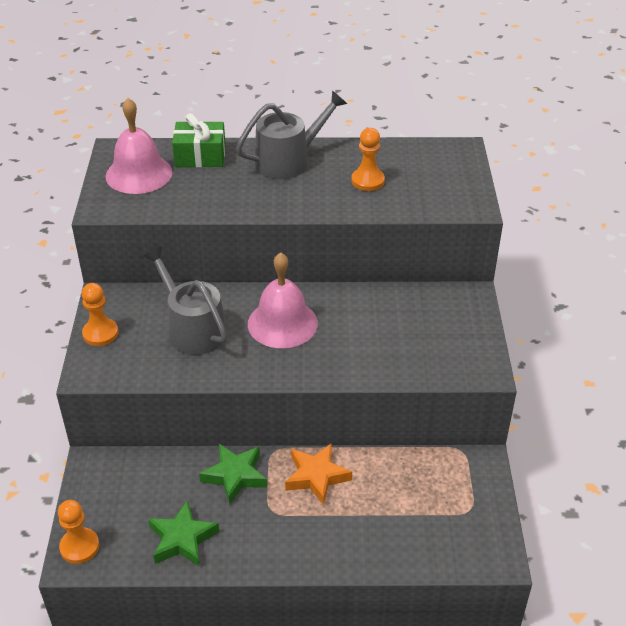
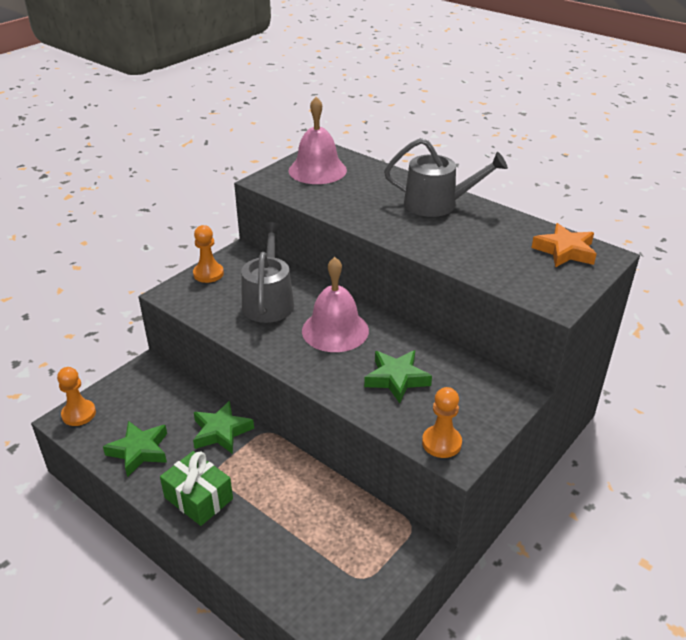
camera: 40 degrees right, 5 degrees down
green gift [172,113,226,167] -> green gift moved to [160,451,233,526]
orange star [285,443,352,505] -> orange star moved to [531,223,596,268]
orange pawn [351,128,385,191] -> orange pawn moved to [422,387,462,458]
none -> green star [364,350,432,403]

